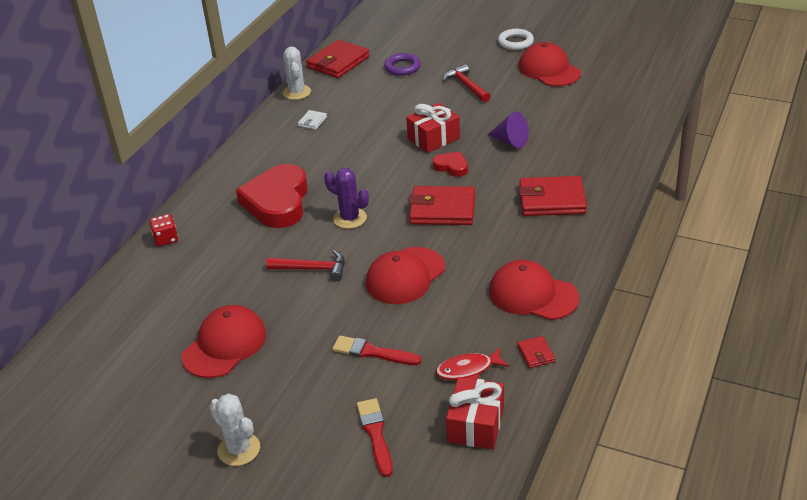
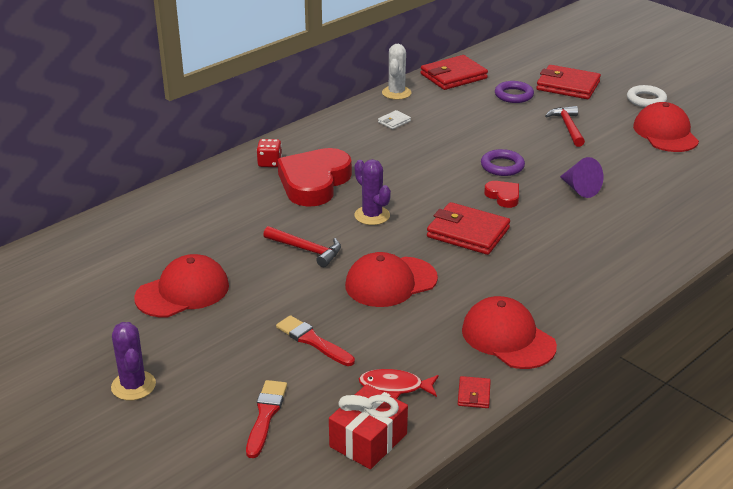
camera: 20 degrees right, 5 degrees down
red dice [149,214,178,247] -> red dice moved to [256,139,282,167]
white cactus [209,393,260,466] -> purple cactus [111,322,156,400]
red gift [406,103,460,153] -> purple ring [481,149,525,176]
red wallet [519,176,587,216] -> red wallet moved to [536,65,601,99]

